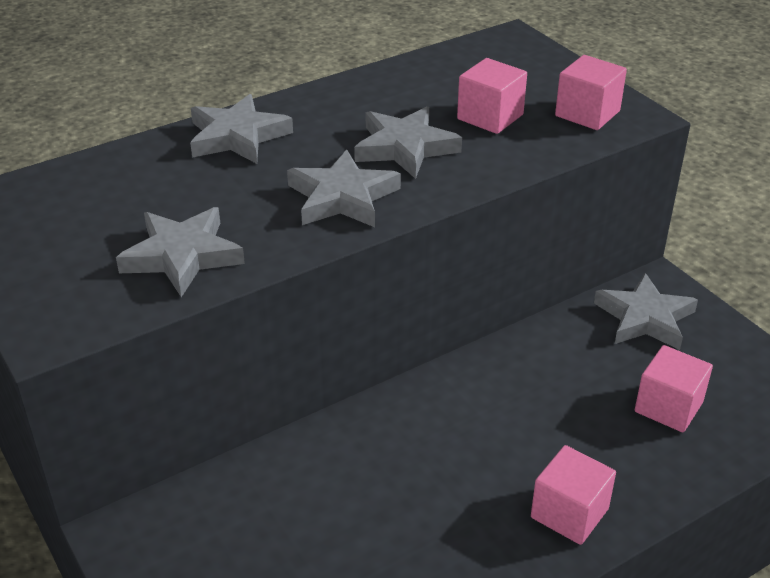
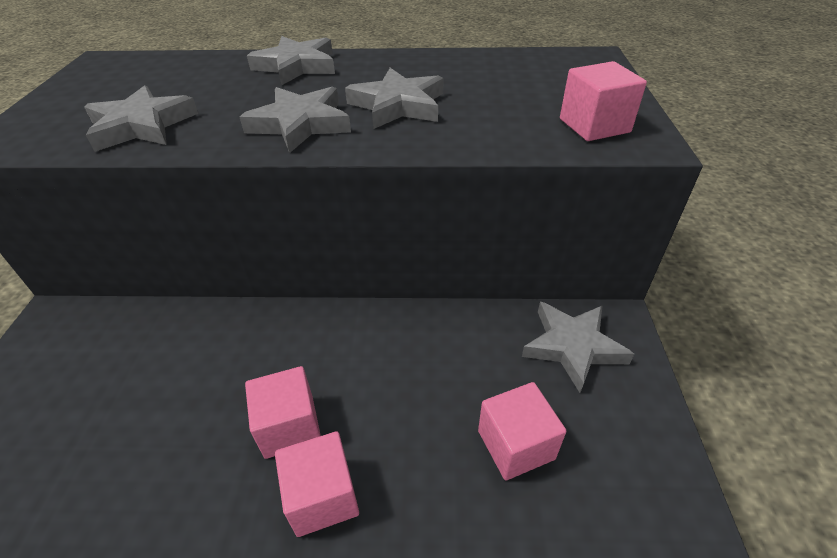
camera: 35 degrees right, 5 degrees up
pink cube [457,58,527,134] -> pink cube moved to [245,366,321,459]

